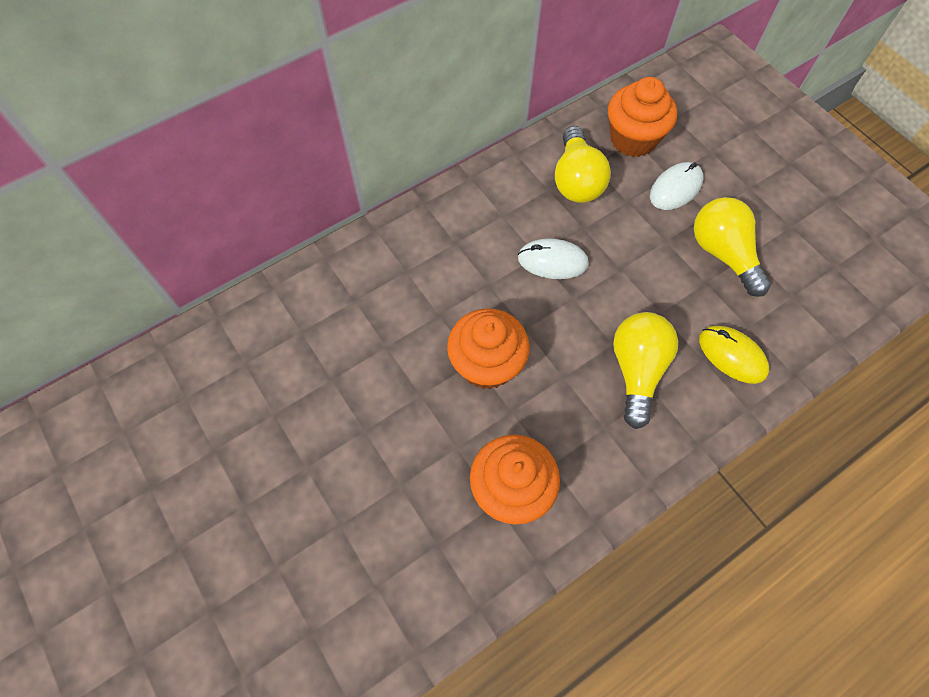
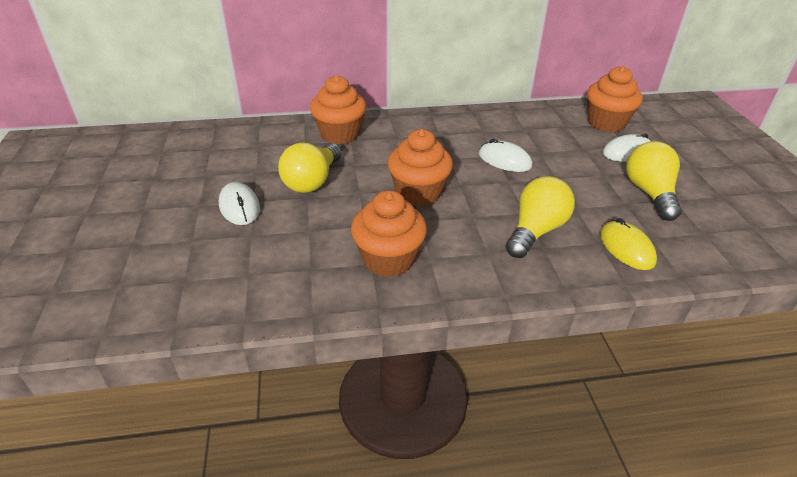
camera: 25 degrees right, 25 degrees down
yellow light bulb [555,126,611,203] -> yellow light bulb moved to [278,143,342,193]
none -> white mouse [219,182,260,225]
none -> orange cupcake [310,75,367,144]

